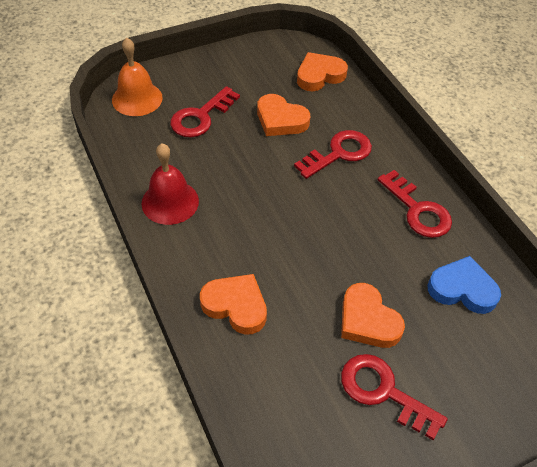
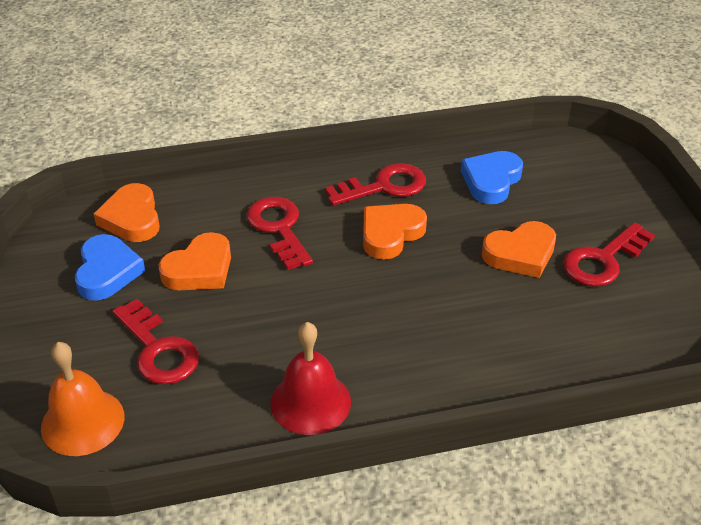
camera: 75 degrees left, 10 degrees down
orange heart [200,274,267,335] -> orange heart moved to [363,204,427,260]
none -> blue heart [75,234,145,300]

